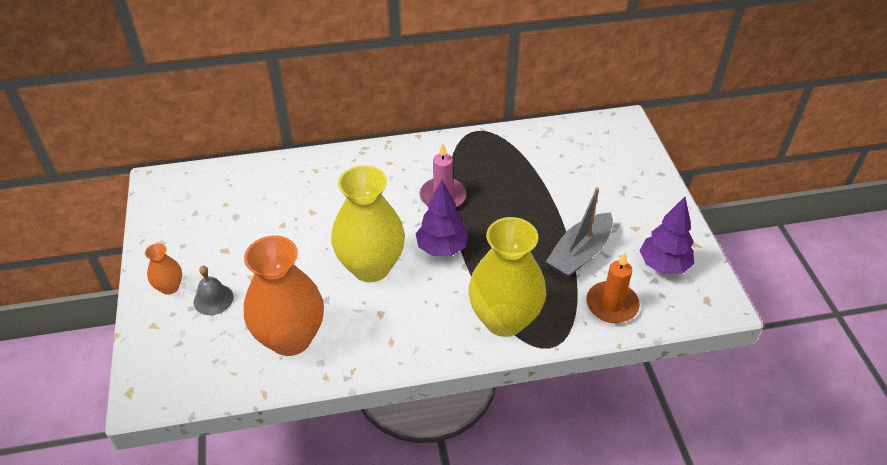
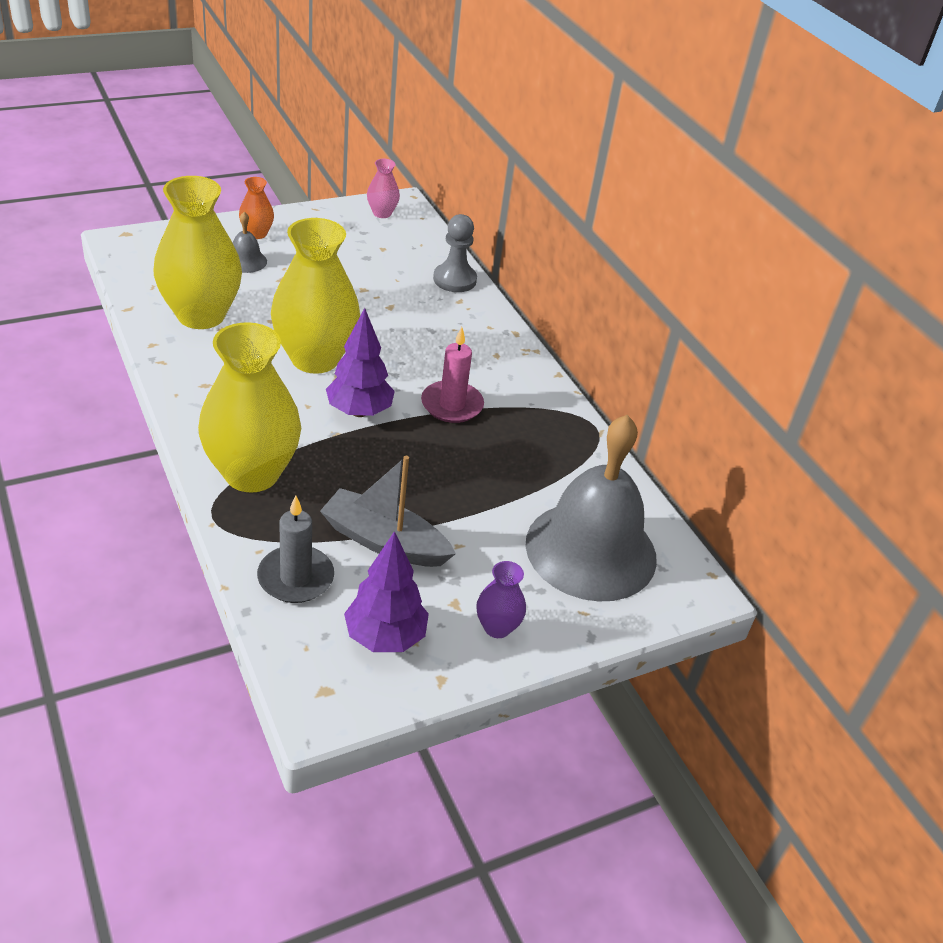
camera: 70 degrees right, 5 degrees down
orange vase [244,235,324,356] -> yellow vase [154,176,242,329]
orange candle [586,253,640,323] -> grey candle [257,496,334,603]
none -> pink vase [367,159,400,218]
none -> grey pawn [433,214,477,292]
none -> purple vase [476,561,526,638]
none -> grey bell [525,415,657,601]

